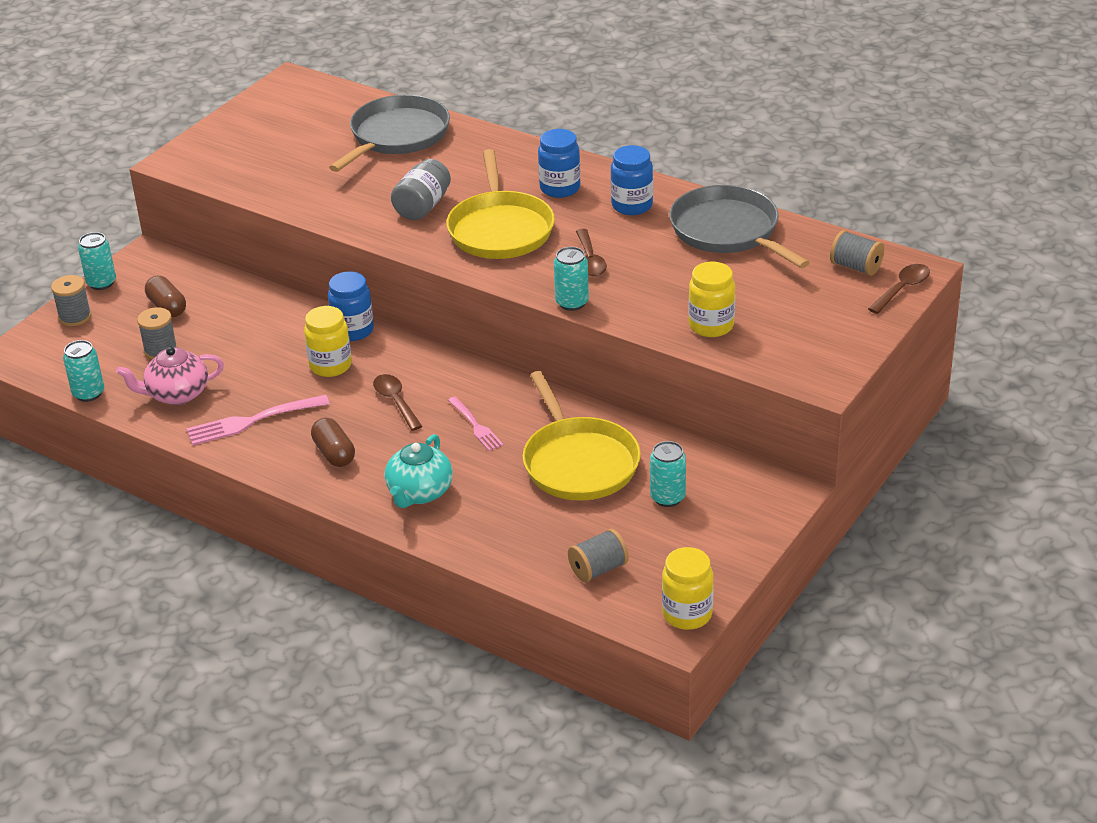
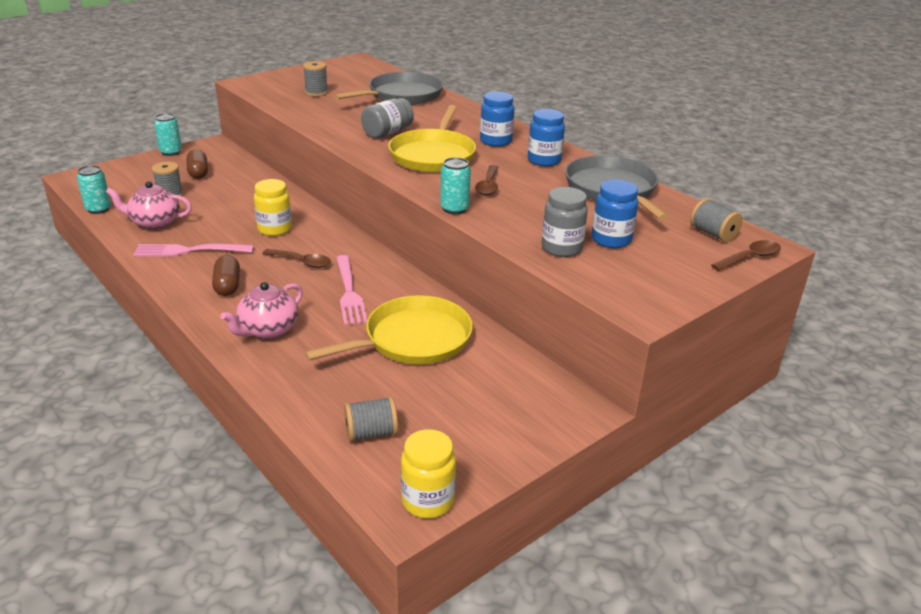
camera: 15 degrees right, 5 degrees down
grey spool [51,275,92,326] -> grey spool moved to [303,61,328,96]
blue jar [328,271,374,341] -> blue jar moved to [592,180,638,248]
brown spoon [373,374,422,431] -> brown spoon turned 120 degrees clockwise [262,249,331,268]
turquoise teapot [384,434,453,508] -> pink teapot [221,282,303,339]
pink fork [448,396,503,451] -> pink fork [336,255,367,326], size x1.58
yellow pan [522,371,641,501] -> yellow pan turned 120 degrees counterclockwise [305,295,473,365]
turquoise can [650,441,686,507] -> none
yellow jar [689,262,735,337] -> grey jar [542,187,588,257]

